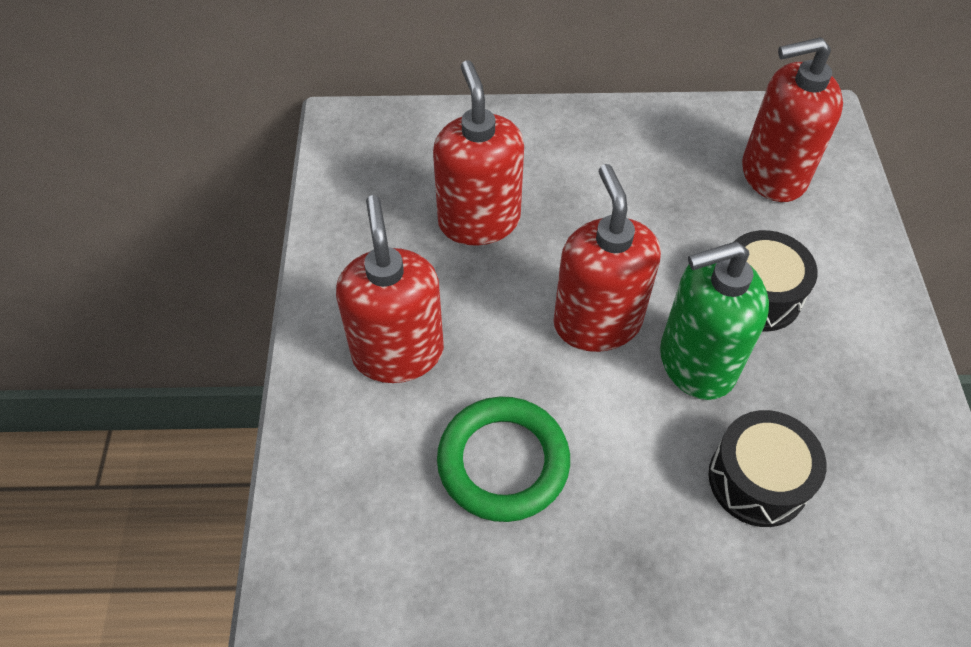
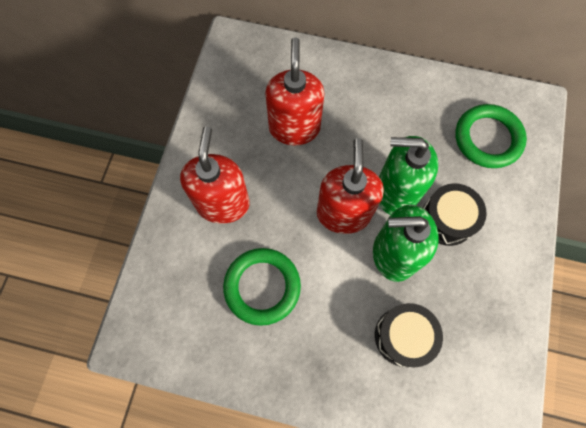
camera: 15 degrees right, 15 degrees up
red soap dispenser [742,37,843,202] -> green ring [455,104,527,168]
none -> green soap dispenser [379,136,438,215]

